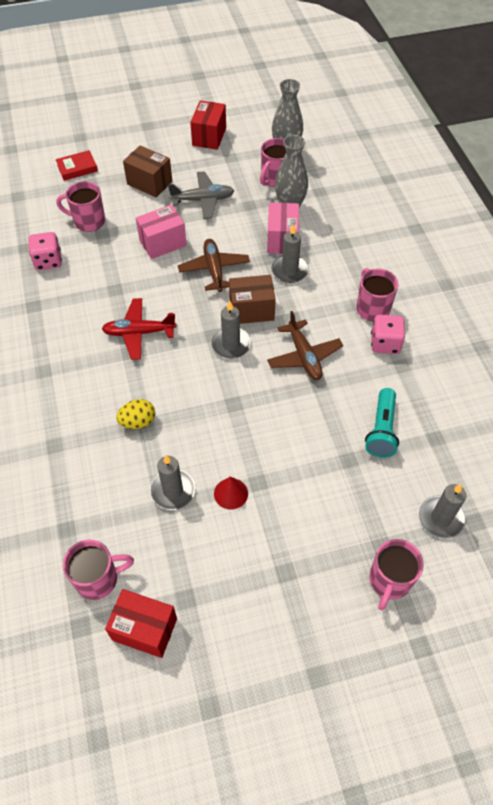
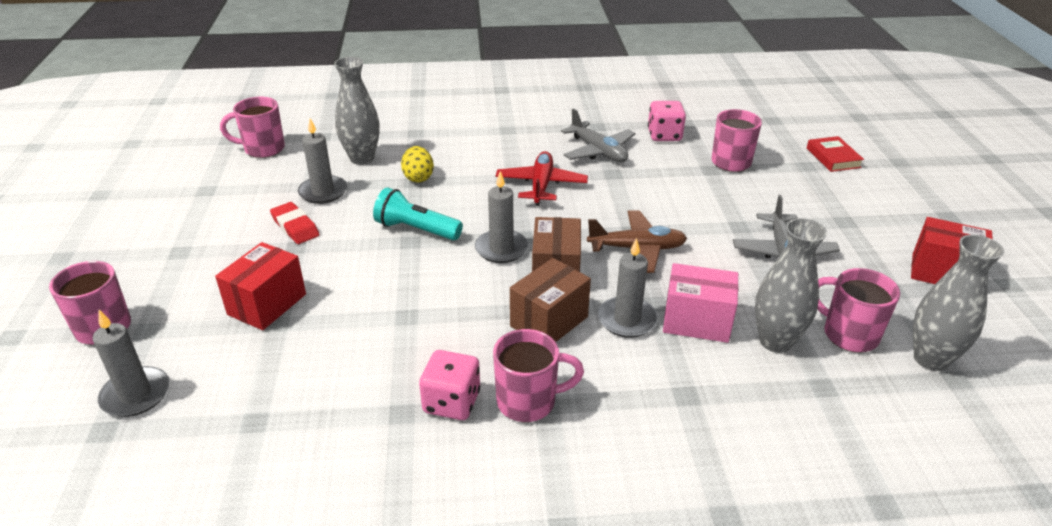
camera: 100 degrees right, 20 degrees down
pink mug [63,540,134,600] -> pink mug turned 90 degrees clockwise [220,97,285,158]
red box [105,589,177,658] -> red box moved to [215,242,306,330]
brown box [123,145,172,198] -> brown box moved to [510,258,591,342]
pink box [136,205,187,259] -> none
red cone [214,477,248,510] -> red eraser [270,202,320,244]
brown plane [267,311,343,380] -> none
turquoise flashlight [365,388,399,458] -> turquoise flashlight moved to [373,188,463,240]
none -> grey vase [334,57,380,165]
none -> grey plane [561,108,635,162]

